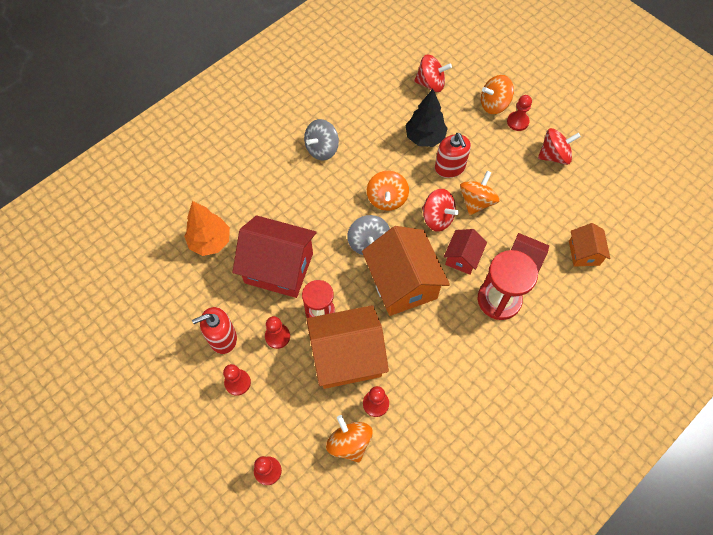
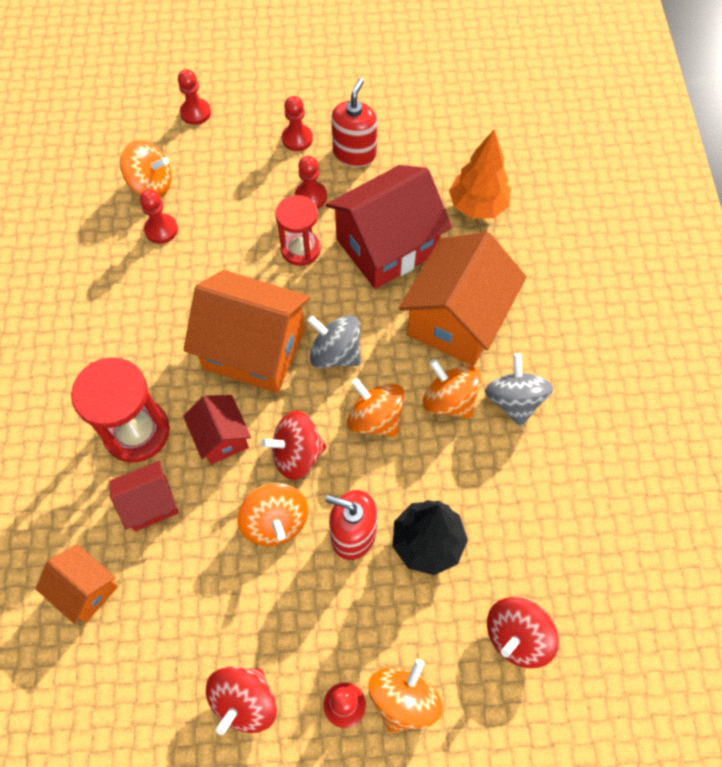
camera: 130 degrees right, 0 degrees up
orange house [306,305,389,389] -> orange house moved to [399,232,527,366]
none -> orange spinning top [423,359,482,419]

